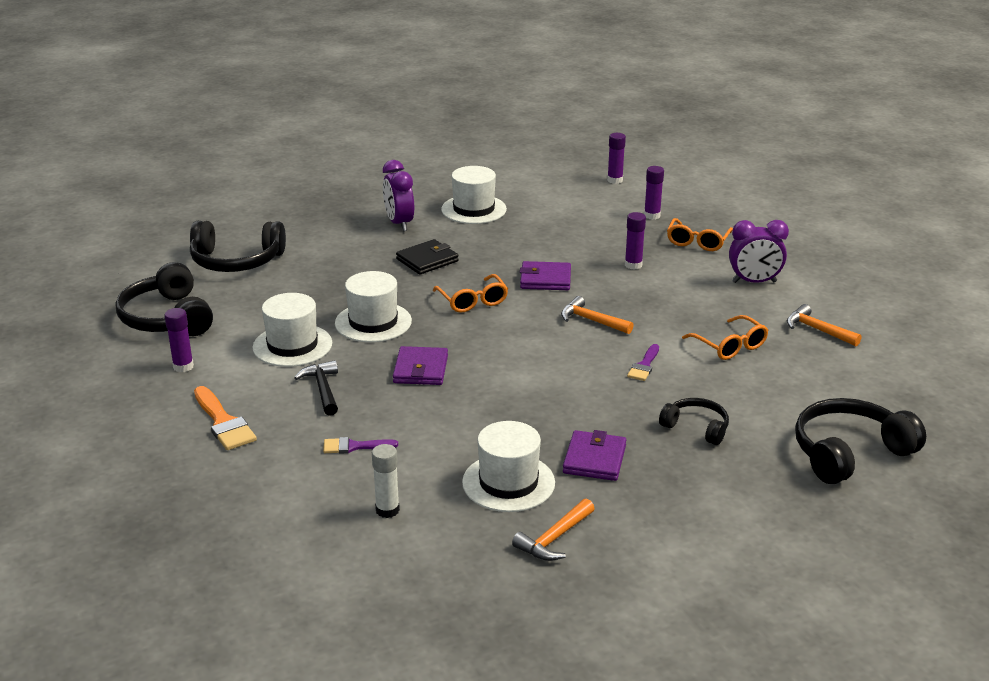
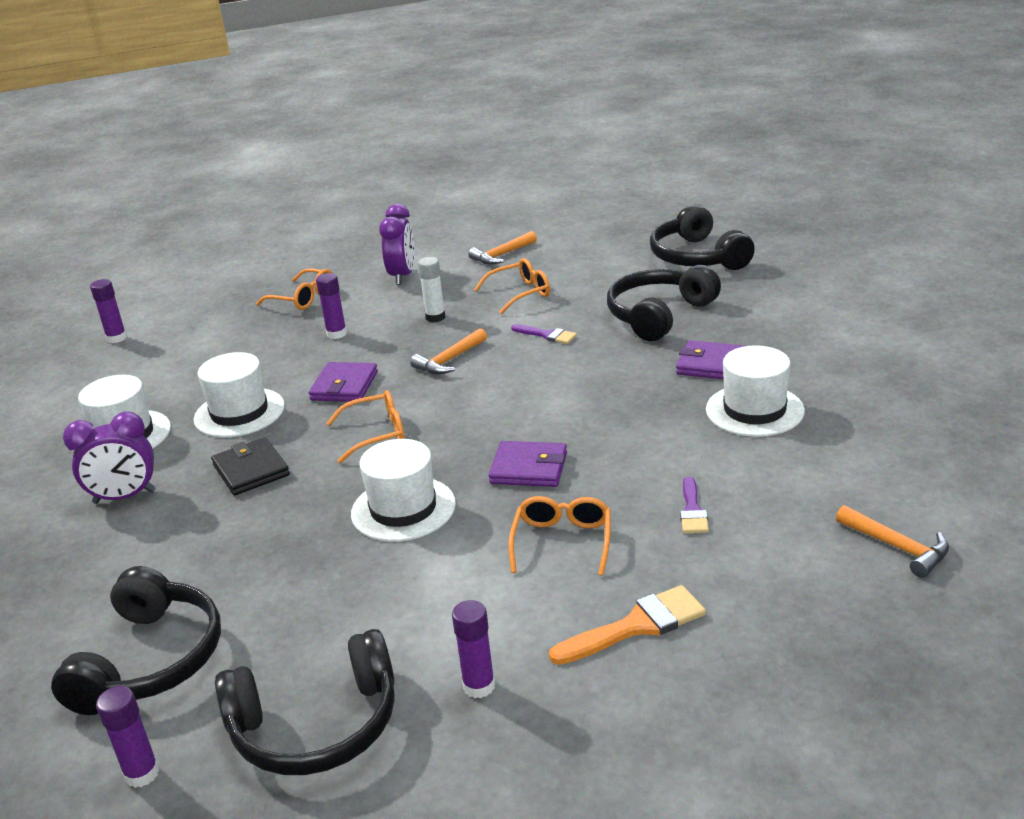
camera: 80 degrees left, 0 degrees up
white hat [253,293,332,367] -> white hat moved to [193,352,285,437]
black hammer [294,360,338,416] -> orange glasses [508,496,611,576]
white glue stick [372,444,400,518] -> white glue stick moved to [418,257,446,322]
orange hammer [512,498,595,561] -> orange hammer moved to [836,505,949,578]
purple glue stick [644,166,664,220] -> purple glue stick moved to [96,686,159,788]
black headphones [659,398,729,445] -> black headphones [607,265,721,341], size x1.76

